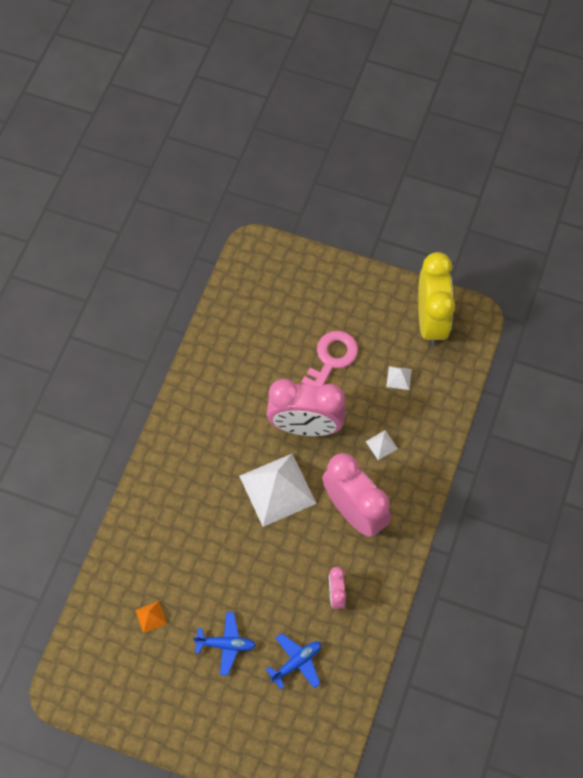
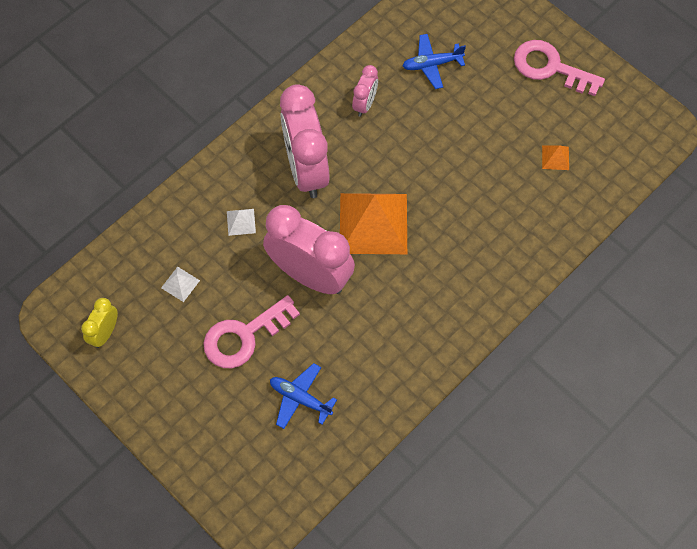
camera: 155 degrees left, 0 degrees up
blue plane [193,612,256,676] -> blue plane moved to [270,363,337,429]
white pyramid [239,454,317,527] -> orange pyramid [340,193,407,254]
yellow clock [418,252,455,346] -> yellow clock [81,298,118,348], size x0.47
none -> pink key [514,40,605,96]

